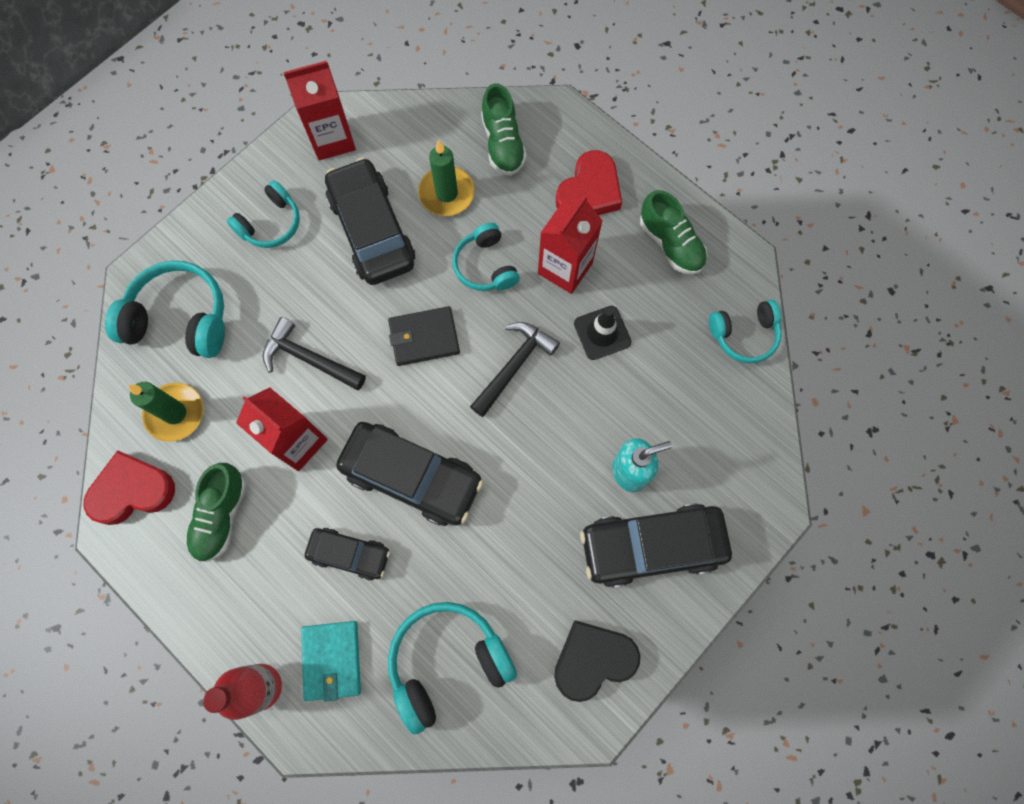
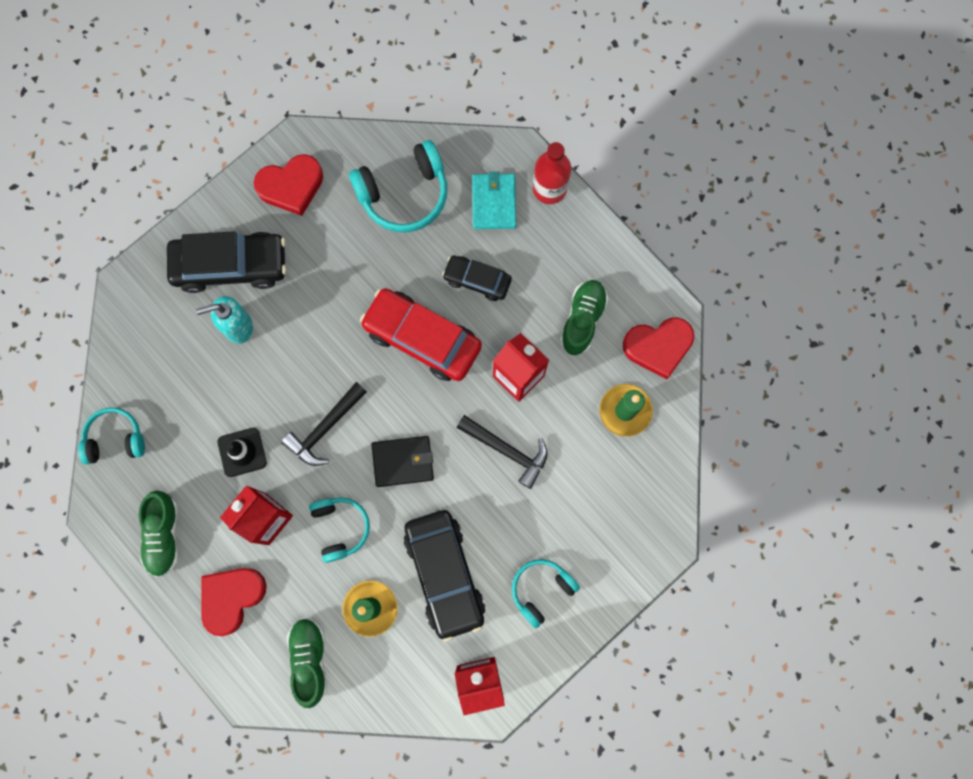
camera: 175 degrees left, 5 degrees up
turquoise headphones [105,261,225,358] -> none
black car [336,422,484,526] -> red car [360,288,482,381]
black heart [554,620,640,702] -> red heart [254,154,323,216]
green shoe [640,190,707,275] -> green shoe turned 150 degrees counterclockwise [139,490,179,577]

